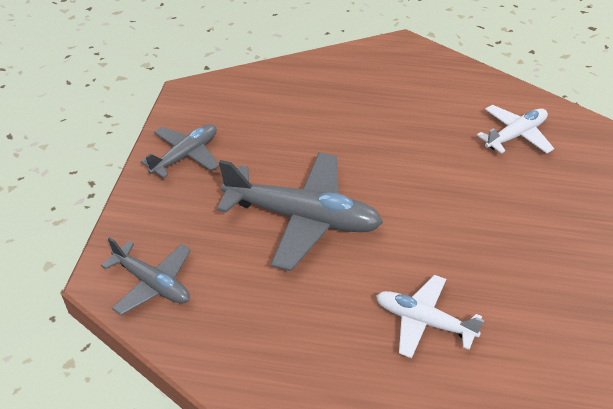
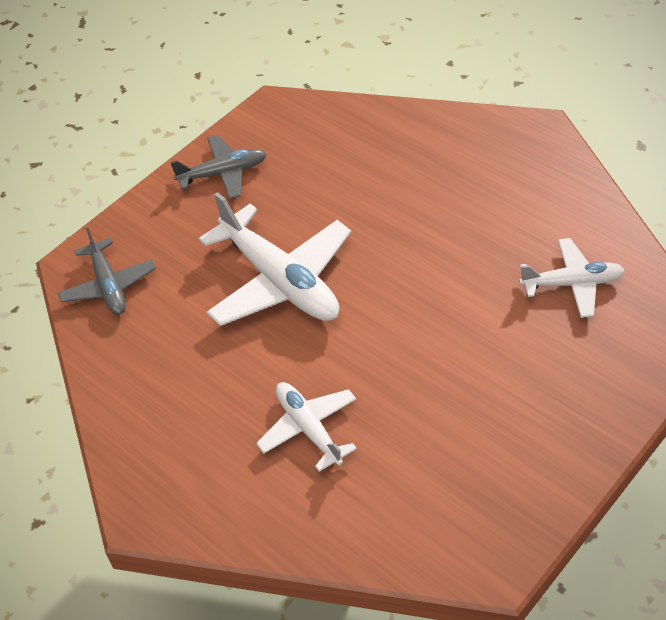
camera: 35 degrees right, 5 degrees up
grey plane [217,152,383,271] -> white plane [199,192,351,326]

